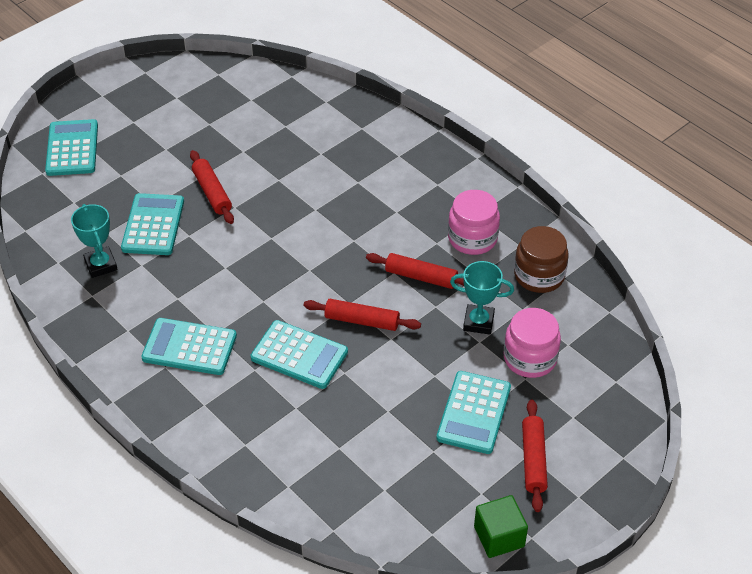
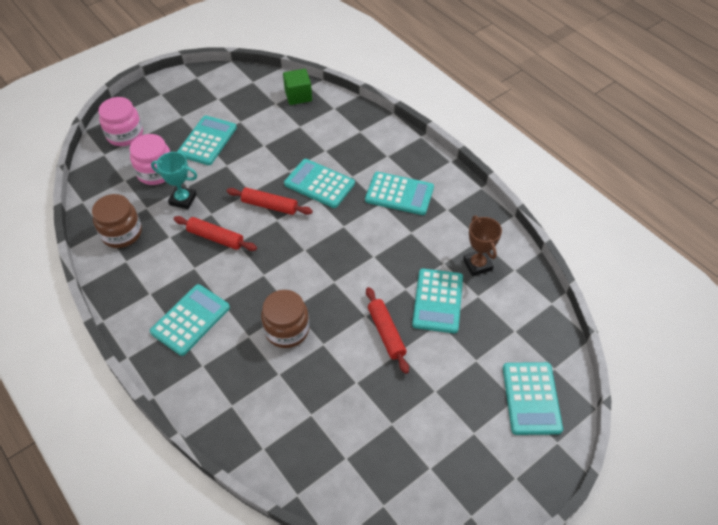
camera: 175 degrees left, 5 degrees up
turquoise trophy [71,204,118,278] -> brown trophy [463,216,502,276]
pink jar [448,190,500,255] -> pink jar moved to [98,97,143,146]
green cube [474,495,528,558] -> green cube moved to [283,69,312,105]
red rolling pin [522,400,548,512] -> none
none -> turquoise calculator [150,284,230,356]
none -> brown jar [261,290,309,348]

